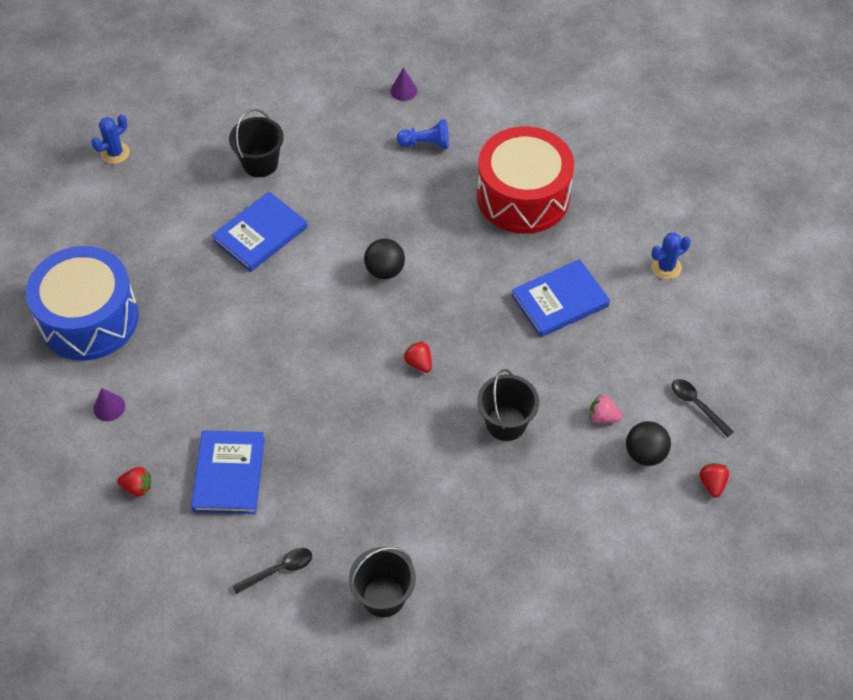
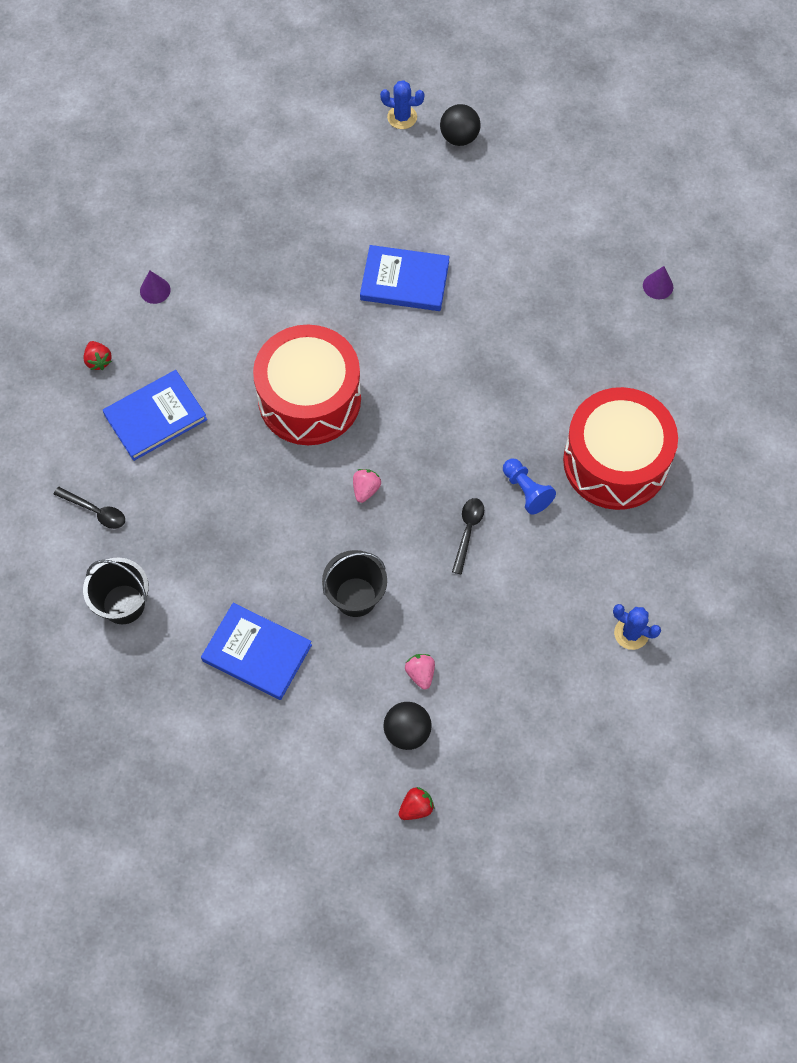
camera: 55 degrees right, 10 degrees up
blue drum [26,246,139,361] -> none
black bucket [229,109,284,177] -> none
black ball [364,239,405,279] -> black ball moved to [440,104,481,146]
blue pawn [397,119,449,149] -> blue pawn moved to [503,458,556,515]
red strawberry [404,341,432,373] -> pink strawberry [353,469,381,503]
blue book [511,259,610,337] -> blue book moved to [201,603,312,700]
black spoon [671,379,734,437] -> black spoon moved to [452,498,484,574]
none -> red drum [253,325,361,445]

